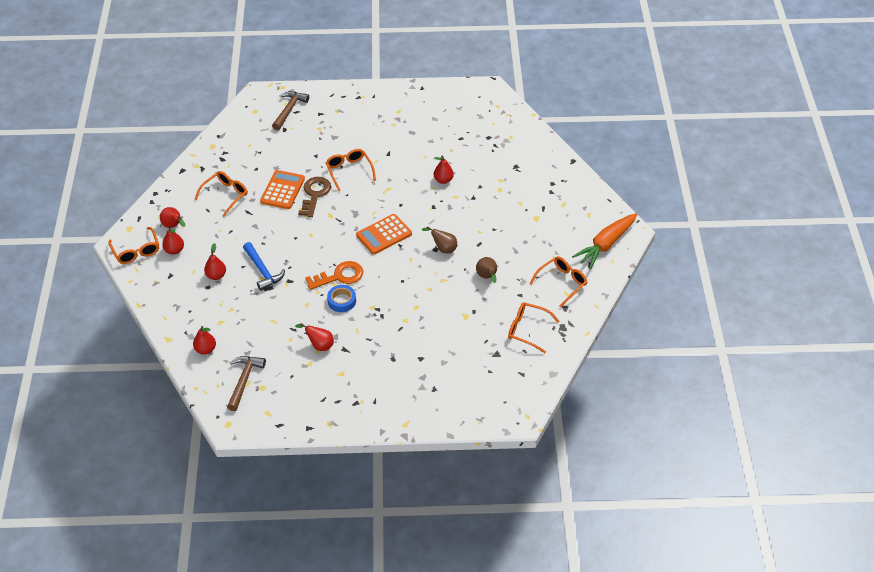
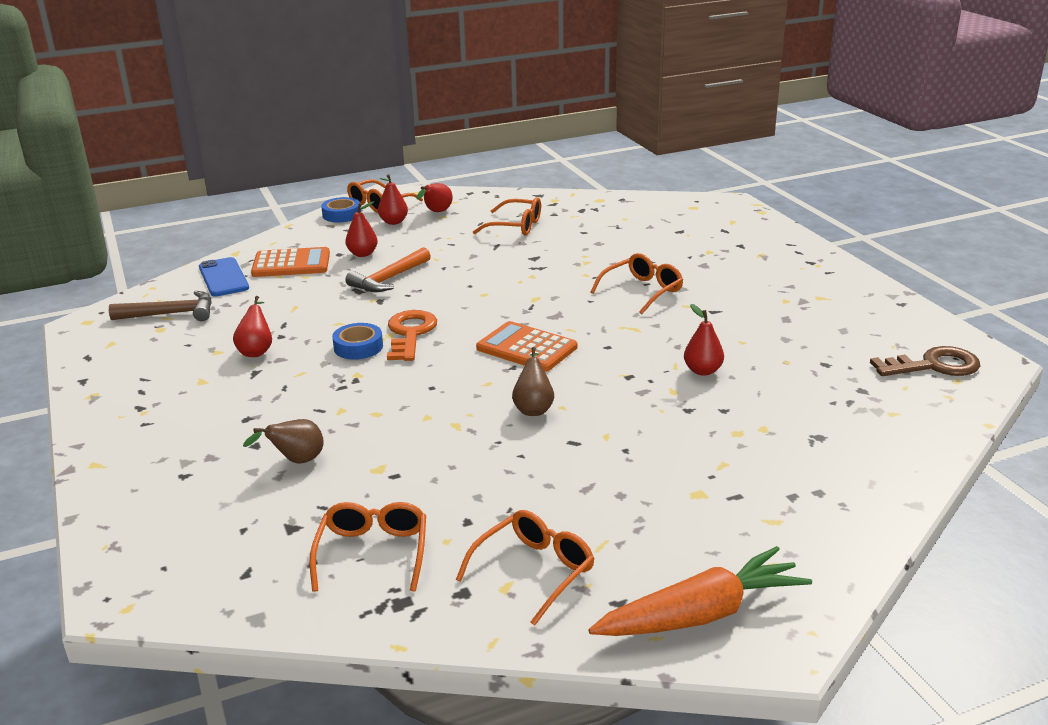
camera: 70 degrees right, 20 degrees down
red pear [193,326,216,355] -> blue phone [199,257,249,297]
blue hammer [243,242,285,291] -> orange hammer [345,247,431,292]
orange calculator [260,170,305,209] -> orange calculator moved to [251,247,330,277]
brown hammer [272,91,309,130] -> none
brown key [298,177,331,217] -> brown key moved to [870,346,980,376]
orange key [305,261,363,290] -> orange key turned 135 degrees counterclockwise [387,310,437,361]
brown pear [476,257,497,283] -> brown pear moved to [243,419,323,464]
orange glasses [530,256,587,308] -> orange glasses turned 75 degrees counterclockwise [456,510,594,626]
orange carrot [572,213,637,269] -> orange carrot turned 135 degrees clockwise [588,546,812,636]
none -> blue tape [321,197,361,223]

